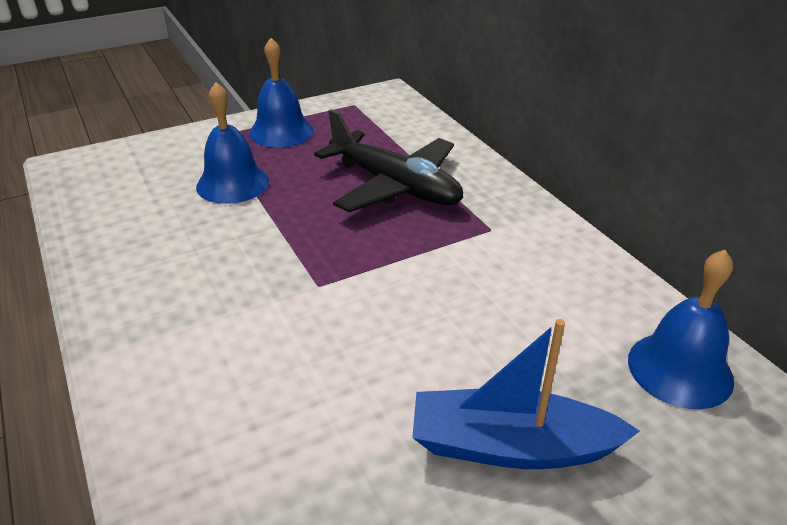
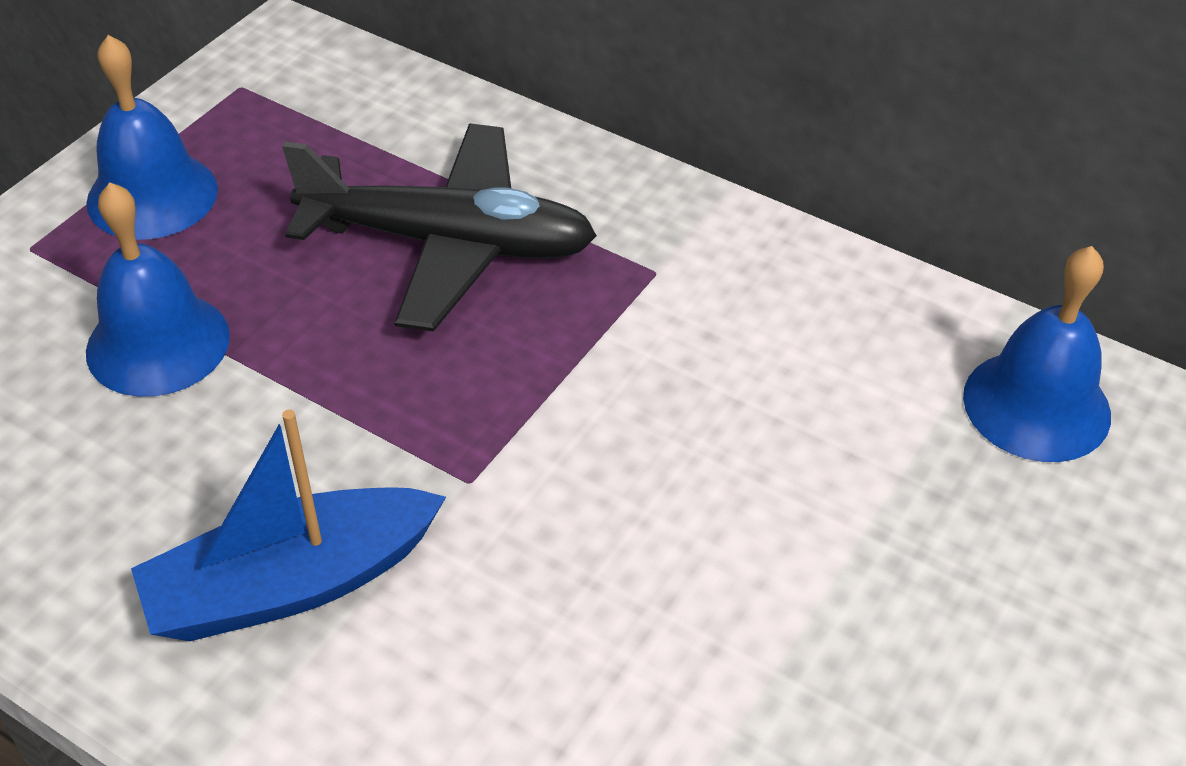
camera: 30 degrees left, 10 degrees up
blue boat [412,319,640,469] -> blue boat moved to [131,410,446,641]

